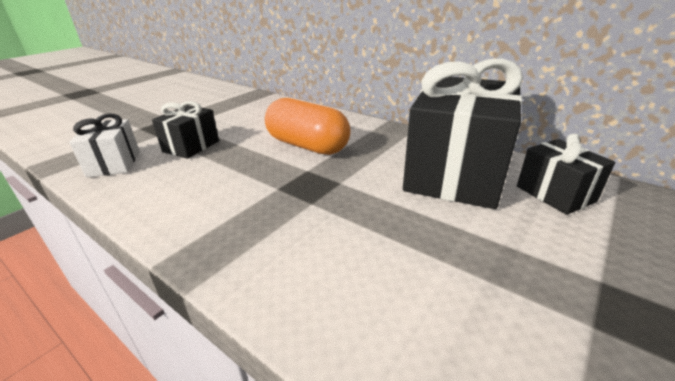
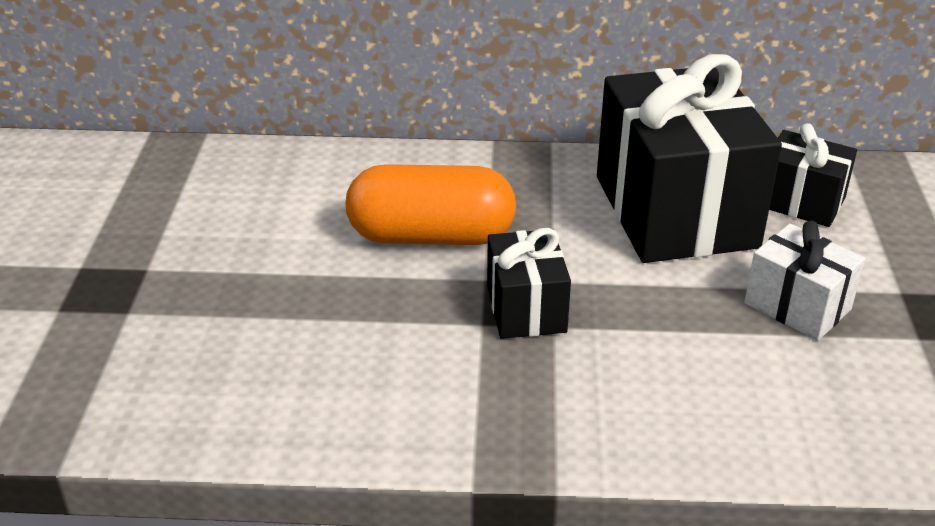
camera: 35 degrees left, 5 degrees up
white gift [69,113,140,177] -> white gift moved to [744,221,865,341]
black gift [152,101,219,159] -> black gift moved to [487,228,571,339]

